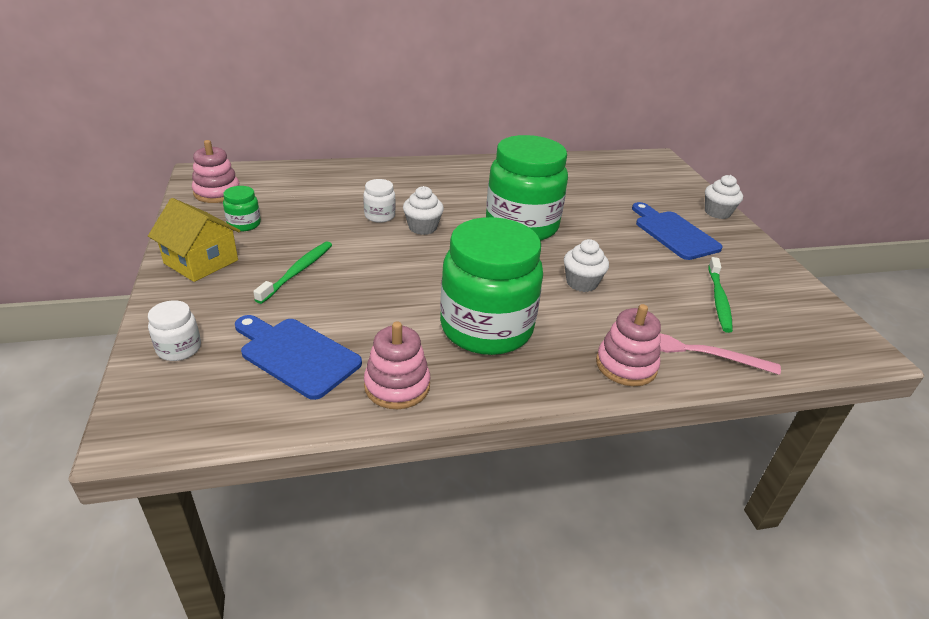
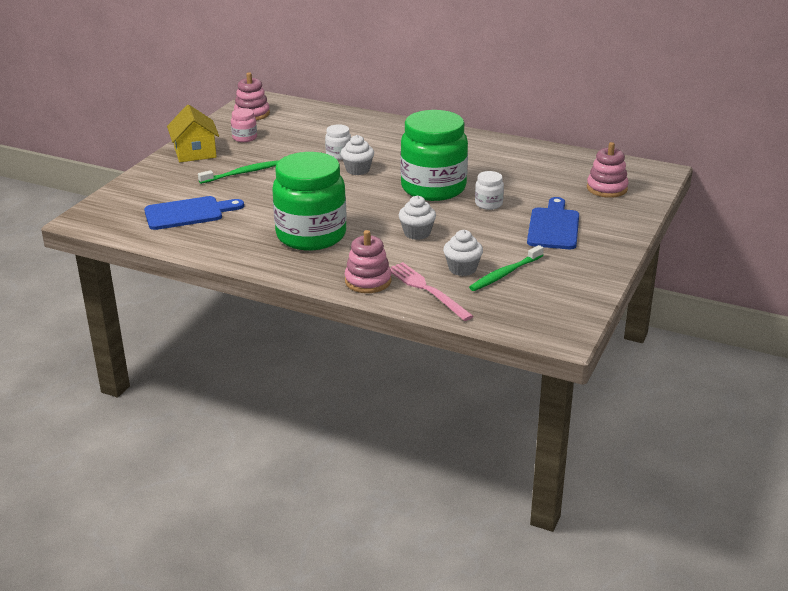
camera: 40 degrees right, 5 degrees down
white jar [148,300,201,361] -> white jar moved to [475,171,504,210]
green jar [223,186,261,231] -> pink jar [231,108,257,142]
blue cutting board [235,315,362,400] -> blue cutting board turned 90 degrees clockwise [144,196,244,230]
pink stacking toy [364,322,430,409] -> pink stacking toy moved to [587,142,629,198]
white cupcake [705,175,743,219] -> white cupcake moved to [443,230,483,276]

